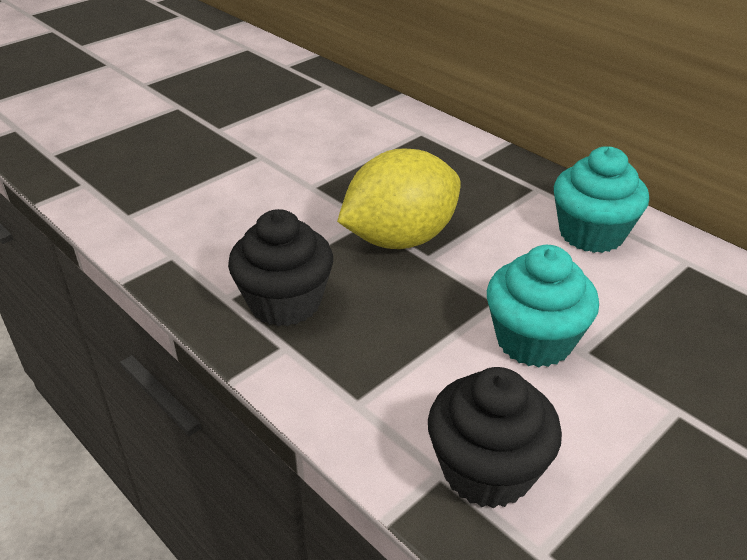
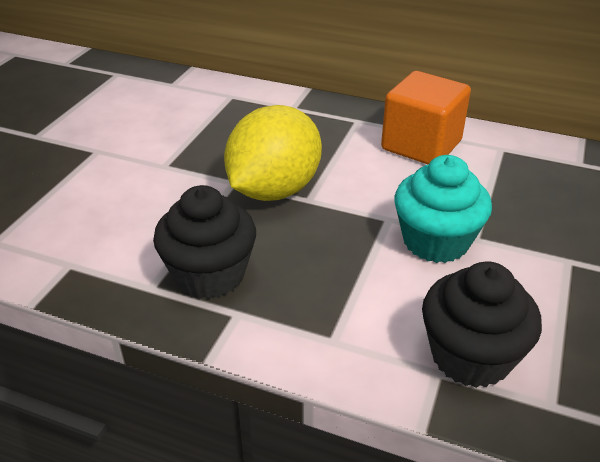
camera: 25 degrees left, 0 degrees up
turquoise cupcake [554,146,649,253] -> orange cube [381,71,471,164]

